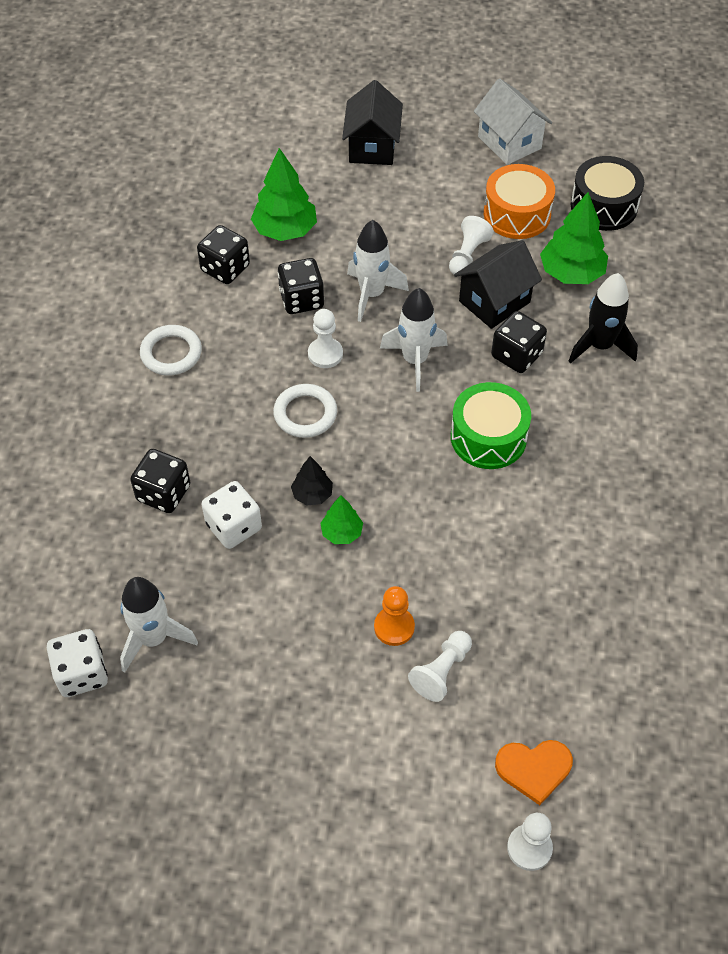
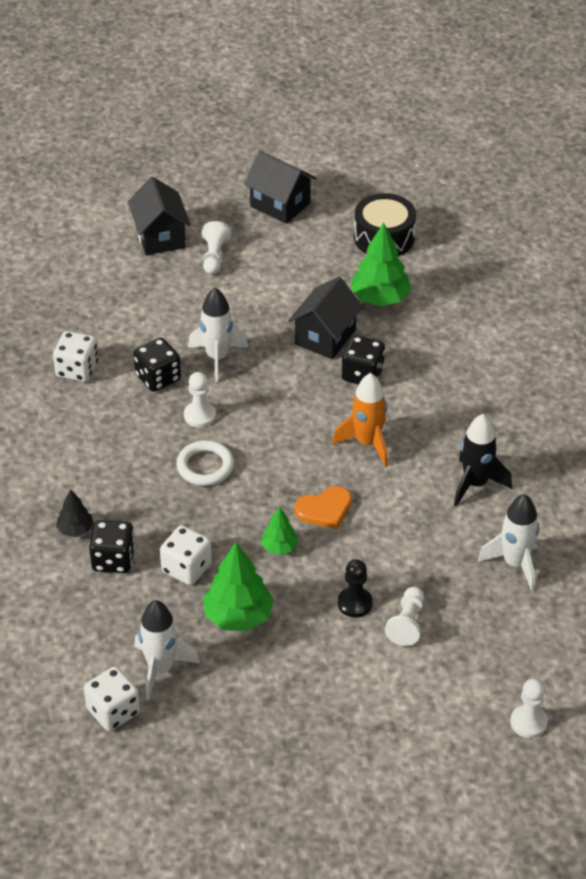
camera: 20 degrees left, 10 degrees down
white ring [140,325,202,376] -> none
black dice [197,225,250,284] -> white dice [53,331,98,382]
green tree [251,148,317,241] -> green tree moved to [203,542,274,631]
black tree [291,456,333,505] -> black tree moved to [56,489,94,537]
orange pawn [374,586,415,646] -> black pawn [338,559,373,617]
white rocket [380,288,448,392] -> white rocket moved to [478,494,539,591]
white pawn [449,216,494,274] -> white pawn moved to [201,221,231,274]
green drum [451,382,531,469] -> orange rocket [332,373,388,467]
white house [474,78,552,165] -> black house [244,151,316,224]
orange drum [484,164,555,239] -> none
orange heart [495,740,573,805] -> orange heart moved to [295,486,352,529]
black rocket [569,273,638,363] -> black rocket moved to [454,414,512,506]

